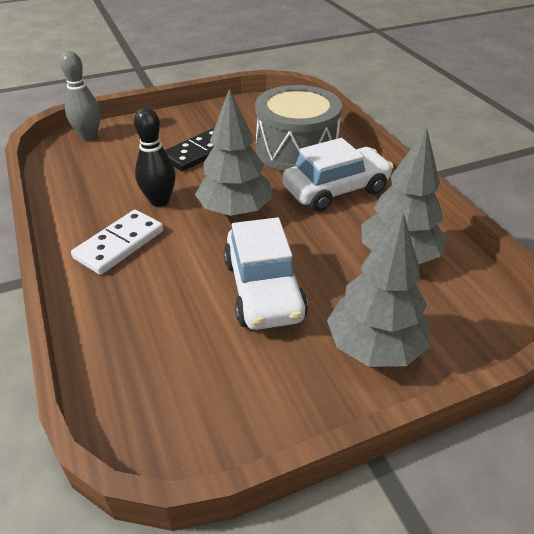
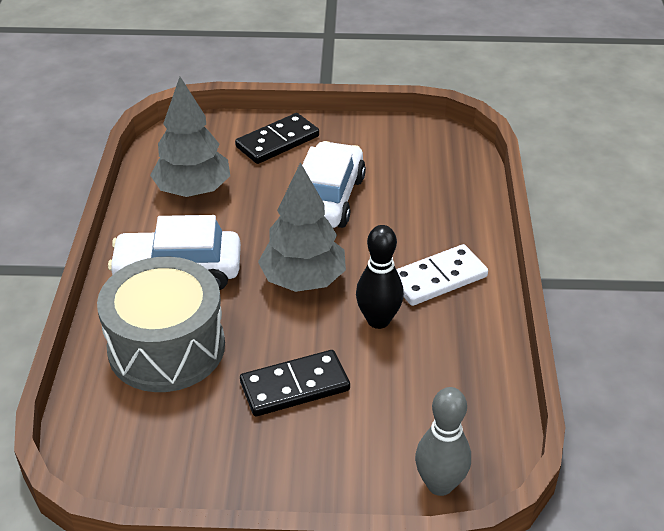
camera: 155 degrees left, 0 degrees up
grey tree [327,212,430,367] -> black domino [235,113,319,164]

